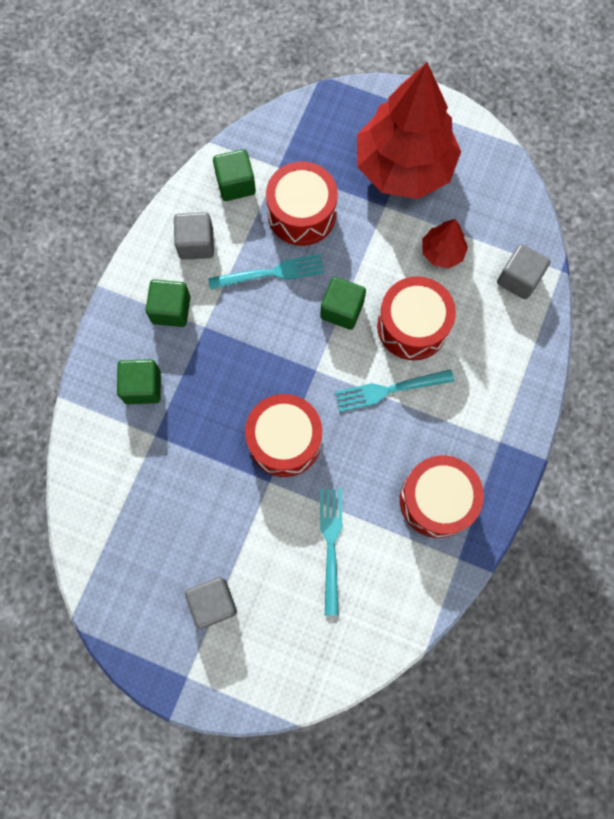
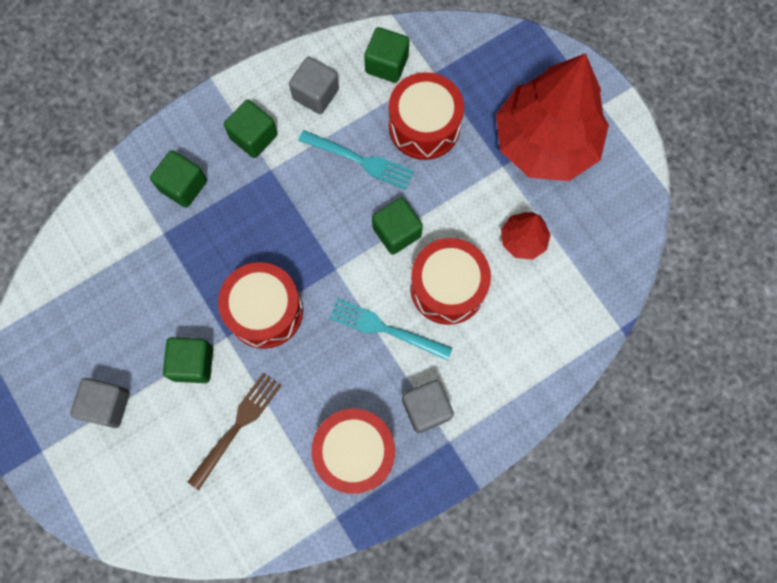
camera: 35 degrees right, 0 degrees up
turquoise fork [320,489,342,616] -> brown fork [188,372,282,490]
grey cube [497,244,550,299] -> grey cube moved to [402,380,454,433]
none -> green cube [163,337,213,383]

